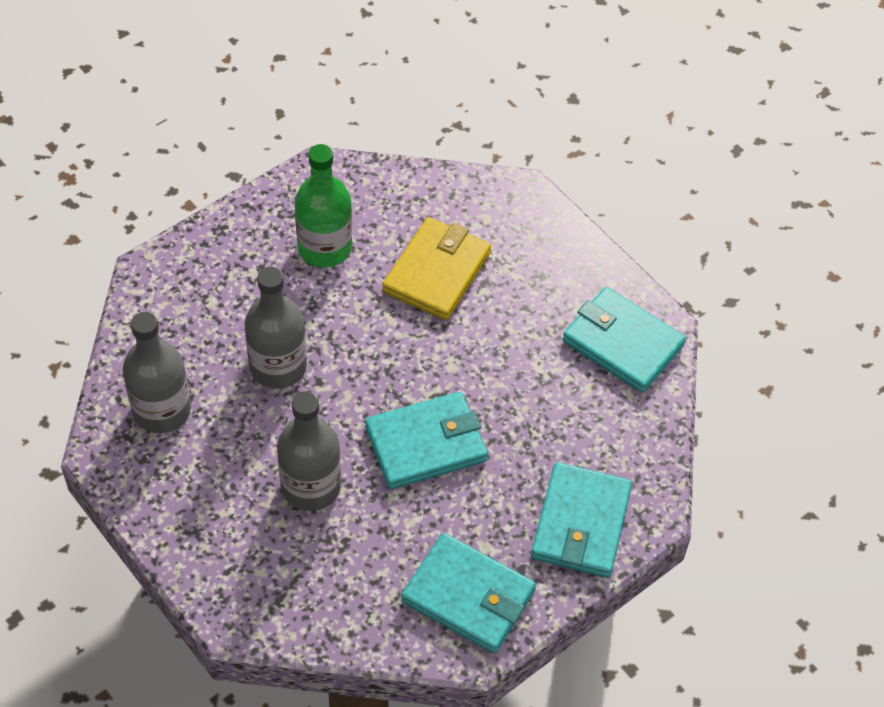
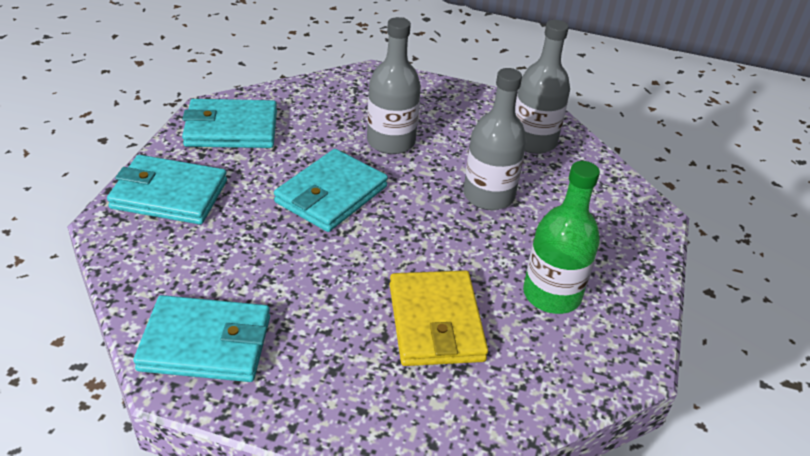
camera: 145 degrees right, 15 degrees down
turquoise wallet [531,462,632,578] -> turquoise wallet turned 60 degrees counterclockwise [107,155,227,225]

